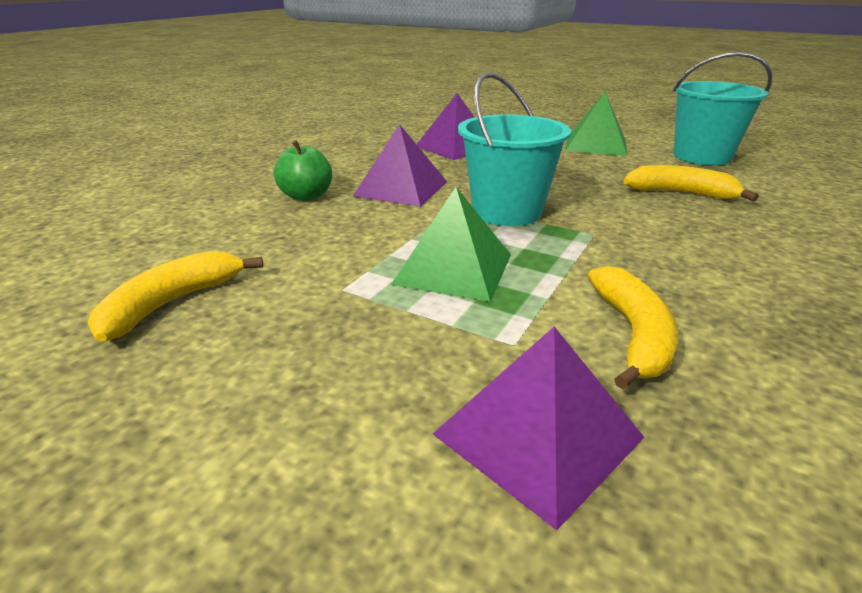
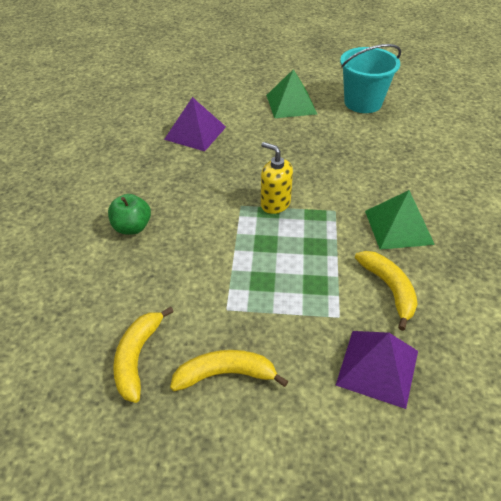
camera: 25 degrees left, 15 degrees up
purple pyramid [353,124,447,207] -> none
green pyramid [391,187,511,302] -> green pyramid moved to [365,190,435,250]
turquoise bucket [458,72,571,226] -> yellow soap dispenser [261,142,293,214]
yellow banana [624,165,759,201] -> yellow banana moved to [170,350,288,391]

